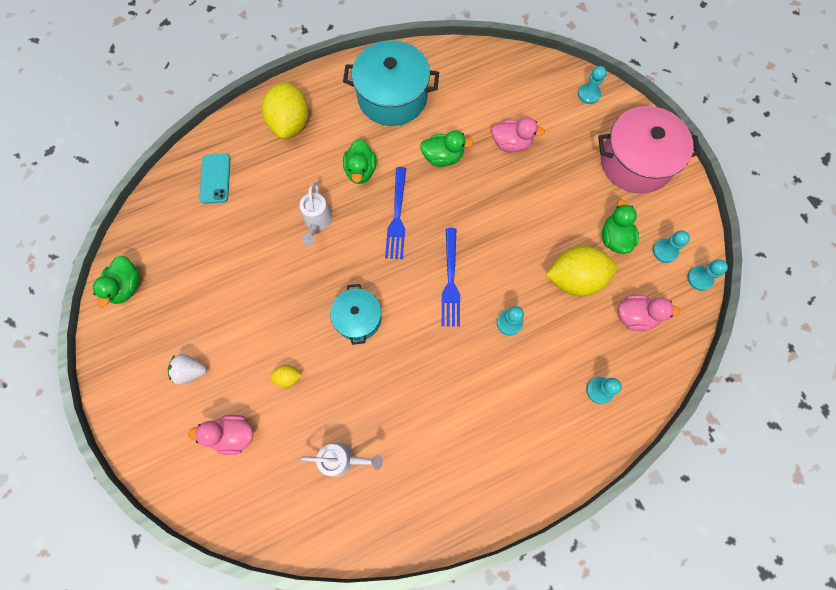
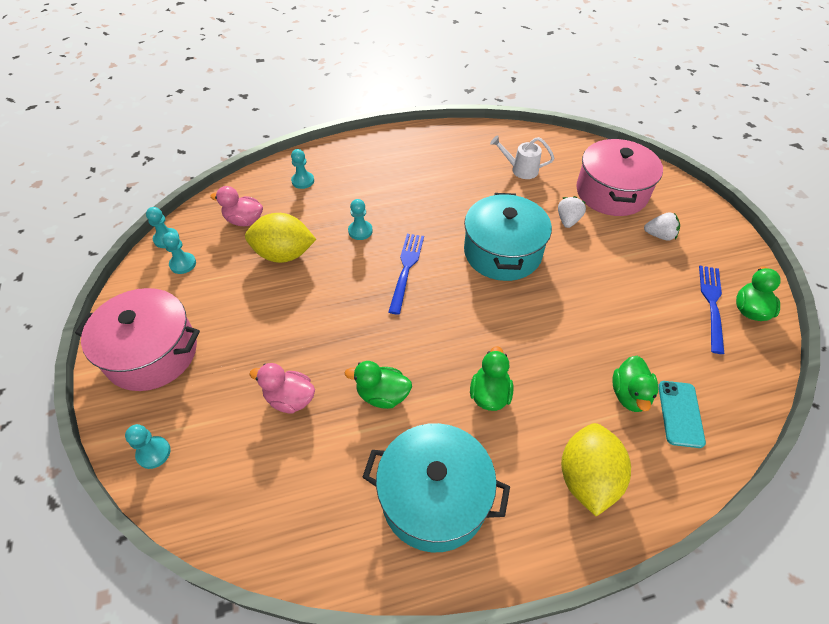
camera: 170 degrees left, 20 degrees down
pink duck [188,415,254,455] -> pink pot [576,138,663,216]
yellow lemon [270,365,302,388] -> white strawberry [558,196,586,228]
white watering can [300,182,332,245] -> none
turquoise pot [330,284,381,345] -> turquoise pot [464,193,552,281], size x1.72
blue fork [385,167,406,259] -> blue fork moved to [699,266,724,354]
green duck [602,199,639,254] -> green duck moved to [612,356,658,412]

